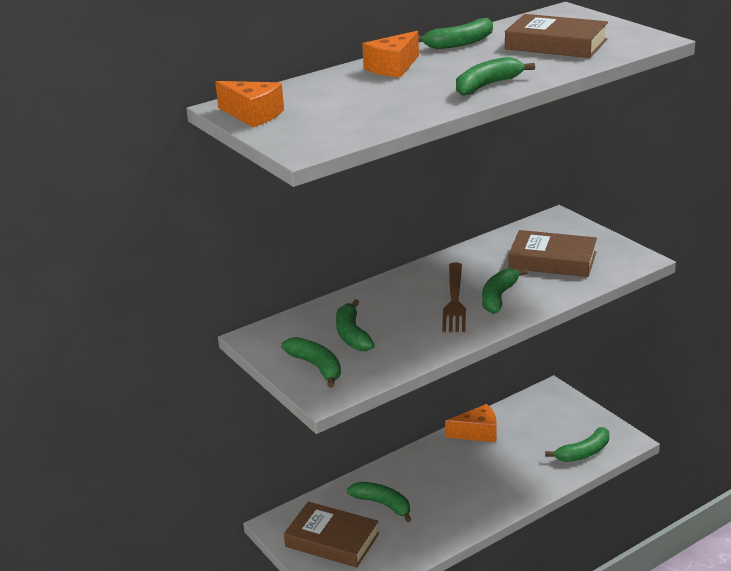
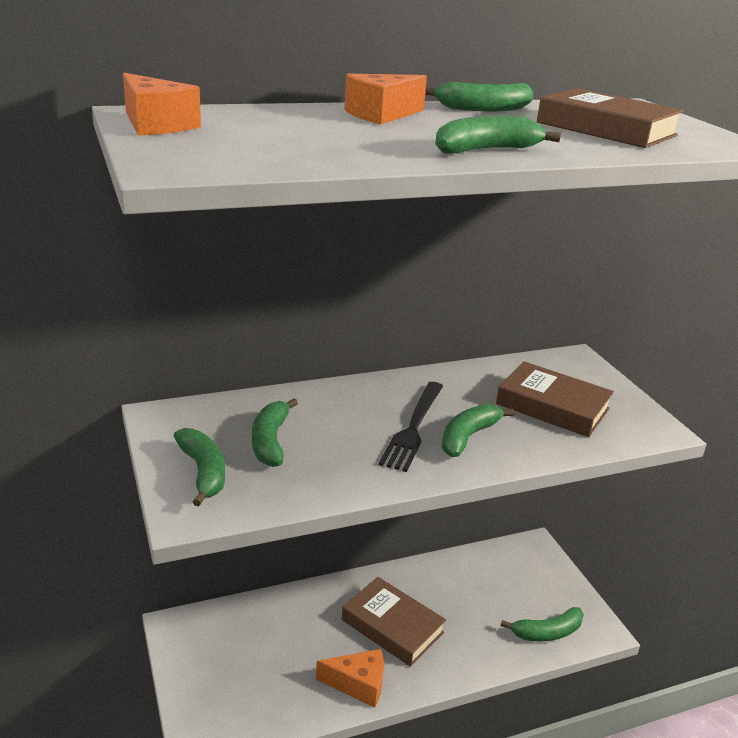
camera: 10 degrees right, 0 degrees up
brown book [284,502,379,568] -> brown book moved to [342,577,446,667]
green banana [347,482,412,522] -> none
brown fork [442,263,466,332] -> black fork [379,382,443,472]
orange cheese [445,404,497,442] -> orange cheese moved to [316,649,384,708]

